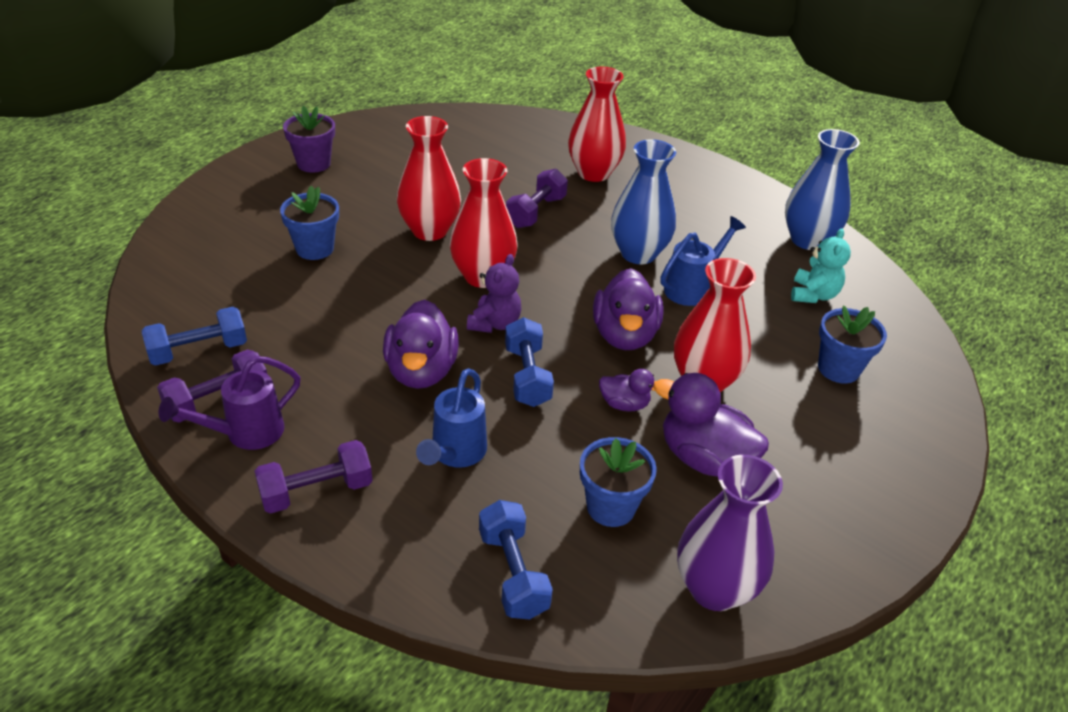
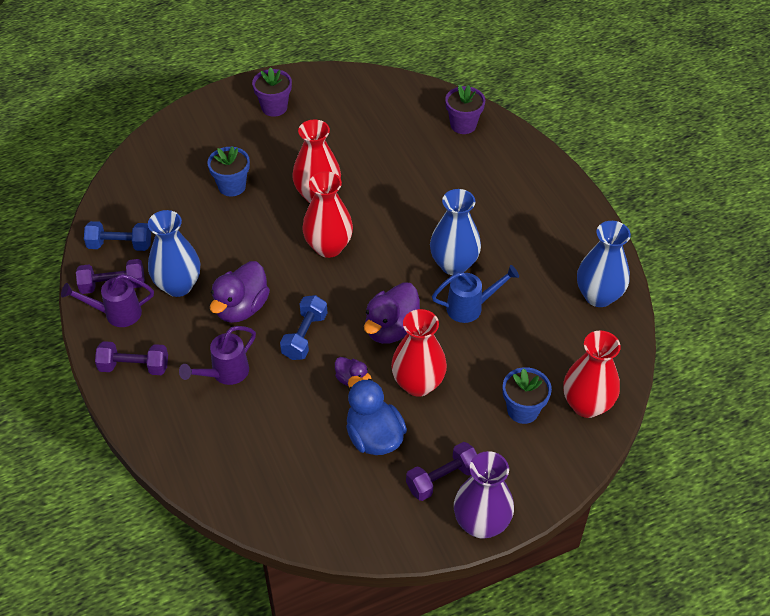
camera: 30 degrees right, 10 degrees up
blue watering can [416,368,487,468] -> purple watering can [179,326,256,385]
purple teddy bear [467,254,521,333] -> none
blue dumbbell [479,500,553,620] -> none
purple dumbbell [506,169,568,228] -> purple dumbbell moved to [406,442,477,501]
red vase [568,67,626,182] -> red vase moved to [563,330,621,418]
blue flower pot [580,437,657,527] -> none
purple duck [653,373,769,477] -> blue duck [346,376,407,455]
purple vase [677,455,783,611] -> purple vase moved to [454,451,514,538]
turquoise teddy bear [791,228,851,303] -> none
none -> blue vase [148,210,200,297]
none -> purple flower pot [445,85,485,134]

